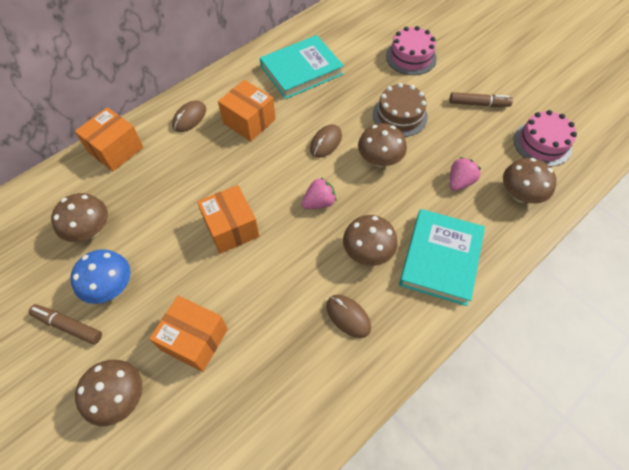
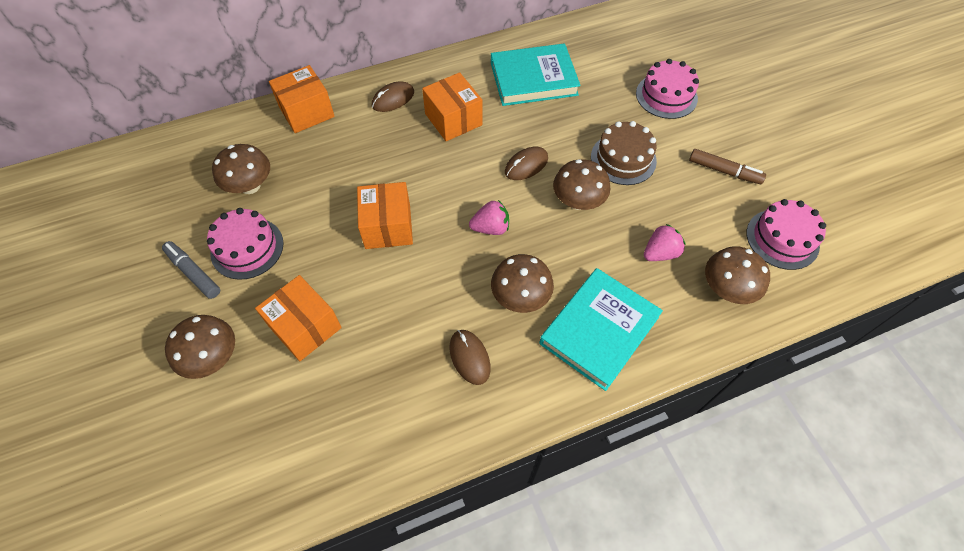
camera: 20 degrees right, 0 degrees up
brown marker [28,304,102,345] -> grey marker [162,241,220,299]
blue mushroom [70,249,130,304] -> pink cake [207,208,284,280]

